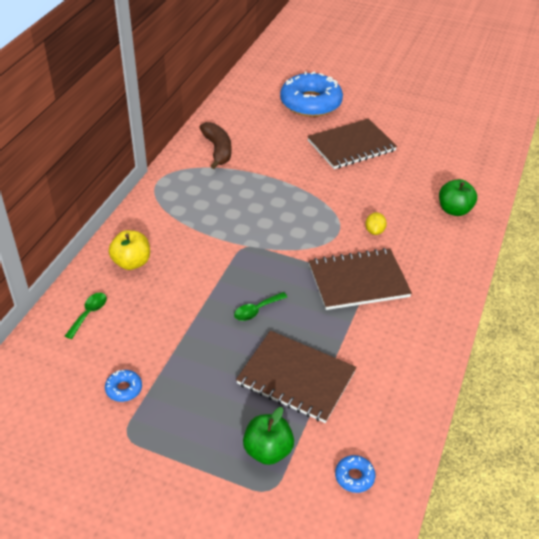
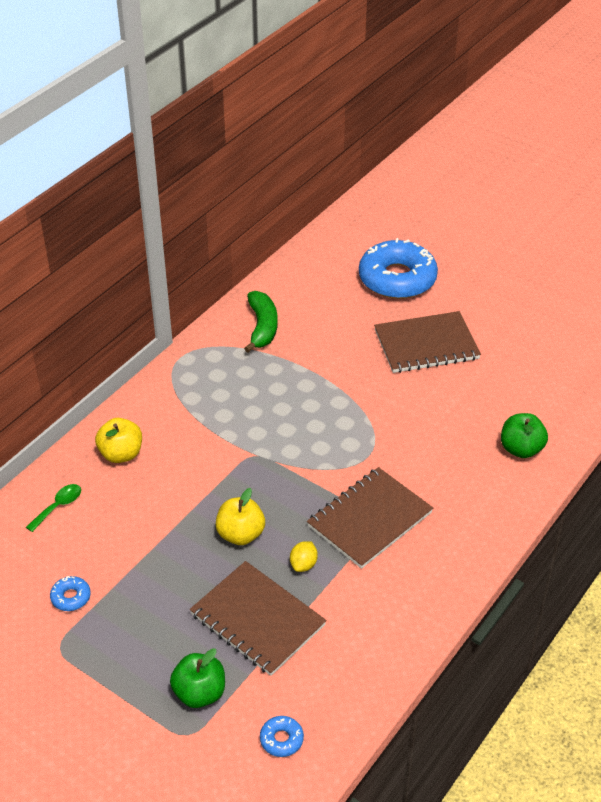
camera: 15 degrees right, 0 degrees up
brown banana [199,122,232,169] -> green banana [244,291,277,353]
green spoon [234,292,287,321] -> yellow apple [215,488,265,545]
brown notebook [309,248,412,310] -> brown notebook turned 45 degrees counterclockwise [307,467,433,569]
yellow lemon [365,212,387,235] -> yellow lemon moved to [290,541,318,572]

